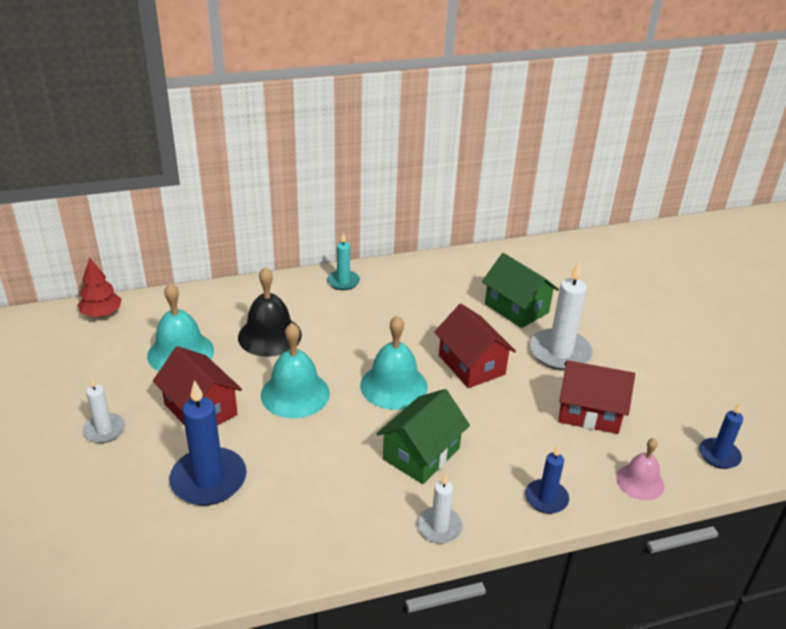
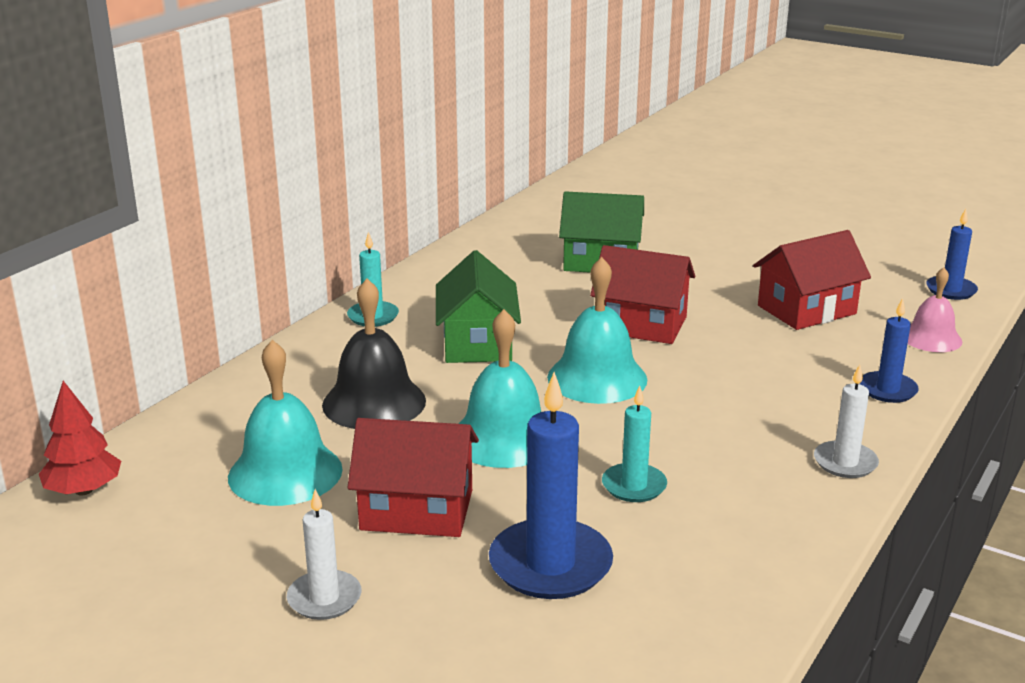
camera: 40 degrees left, 10 degrees down
green house [376,389,470,484] -> green house moved to [436,250,521,363]
white candle [530,261,593,371] -> none
none -> turquoise candle [602,385,667,502]

